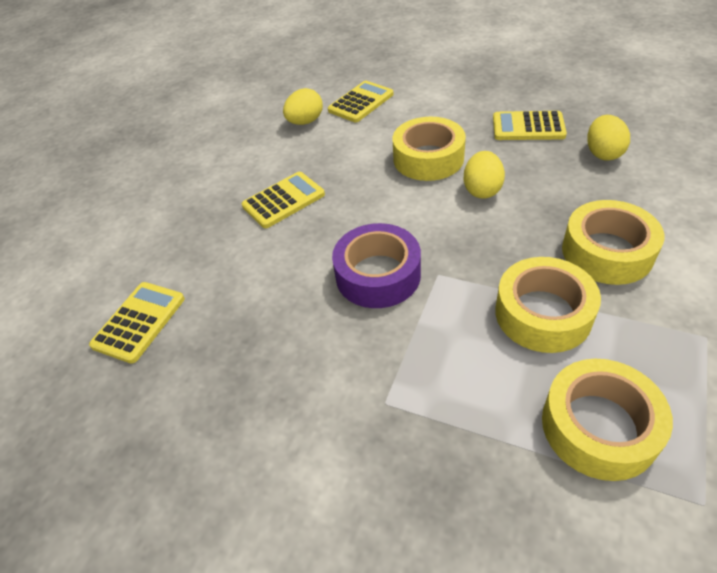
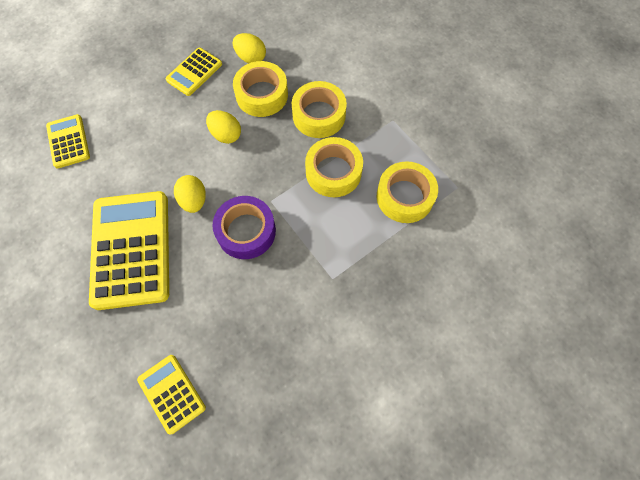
camera: 65 degrees left, 20 degrees up
yellow calculator [242,172,325,228] -> yellow calculator [89,191,169,310], size x1.95
yellow egg [283,88,323,125] -> yellow egg moved to [174,175,206,213]
yellow tape [393,117,466,181] -> yellow tape moved to [233,61,288,117]

